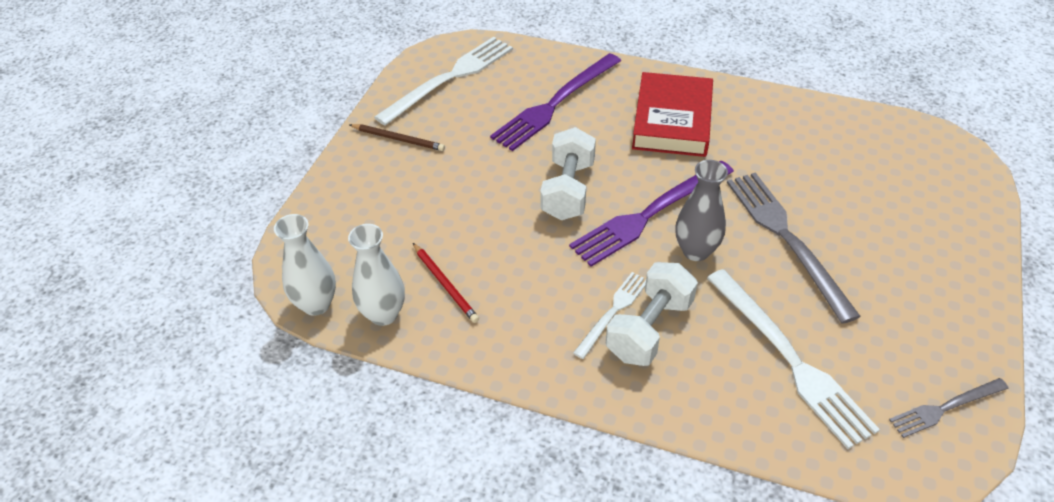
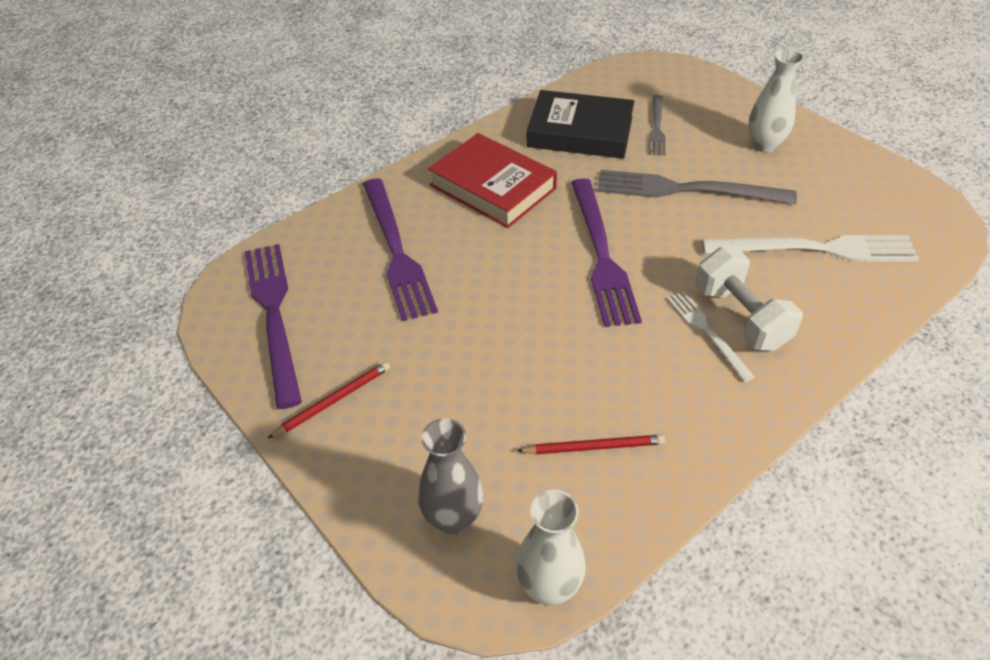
camera: 60 degrees left, 0 degrees up
white vase [348,224,405,326] -> white vase moved to [748,49,804,153]
brown pencil [350,124,445,151] -> red pencil [267,362,390,439]
white fork [374,37,513,126] -> purple fork [245,244,302,409]
white dumbbell [540,127,596,220] -> none
grey vase [675,160,728,261] -> grey vase moved to [418,418,484,534]
grey fork [889,378,1009,438] -> grey fork moved to [648,95,666,156]
none -> black book [527,90,634,159]

